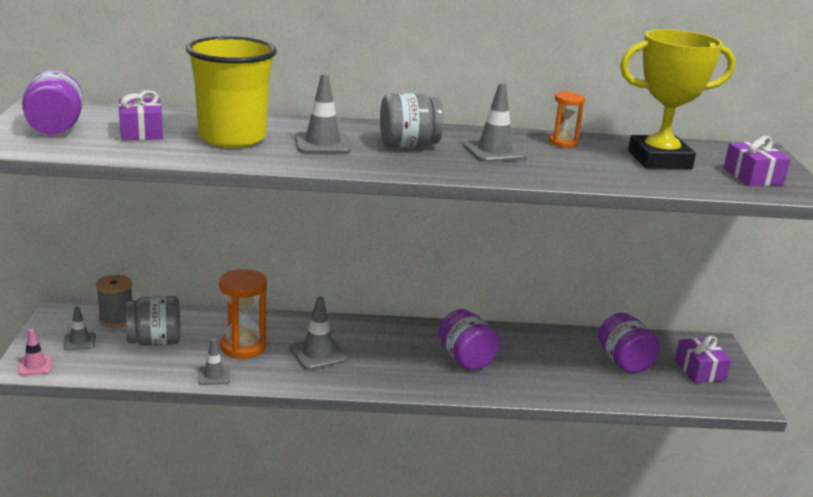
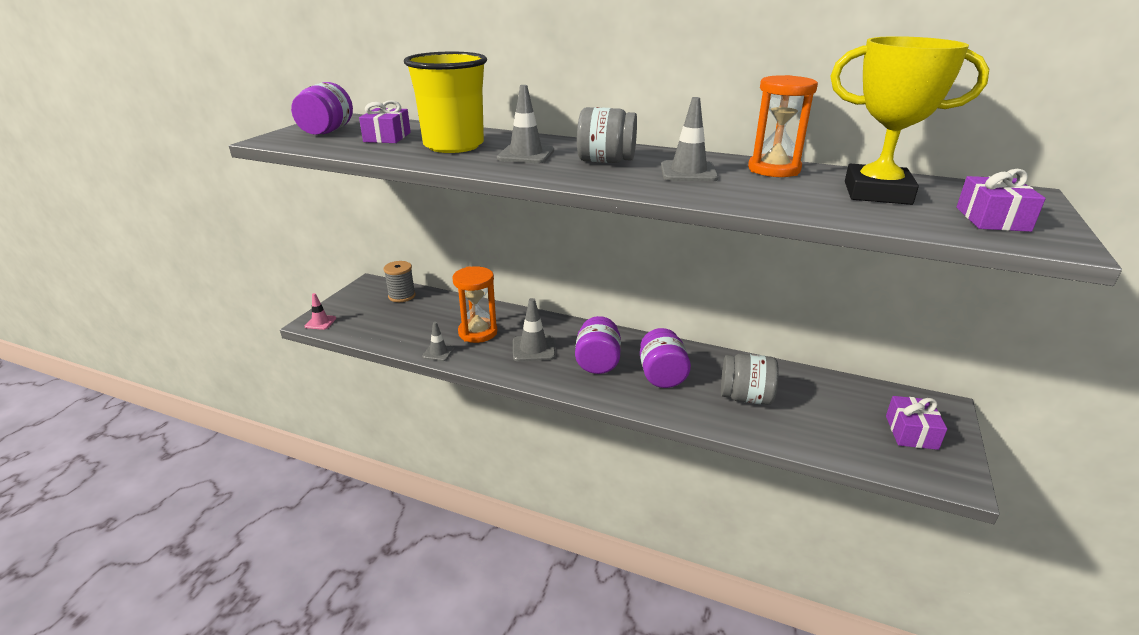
camera: 25 degrees right, 5 degrees up
grey traffic cone [64,306,96,350] -> none
grey jar [126,296,180,346] -> grey jar moved to [721,353,779,405]
orange hourglass [549,92,585,148] -> orange hourglass [748,75,818,177], size x1.65
purple jar [598,313,660,374] -> purple jar moved to [575,316,621,374]

